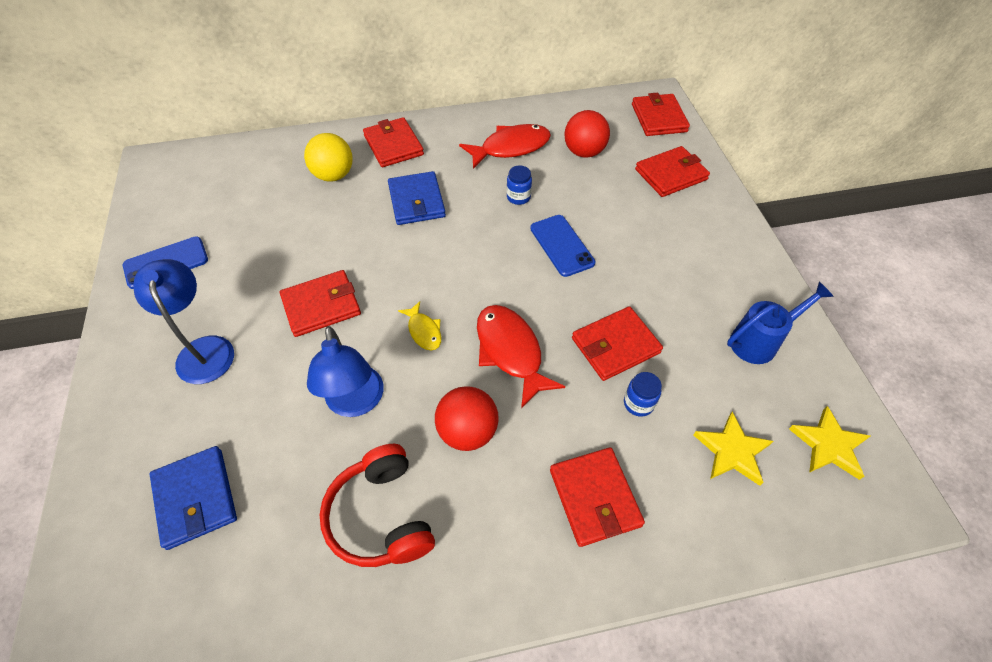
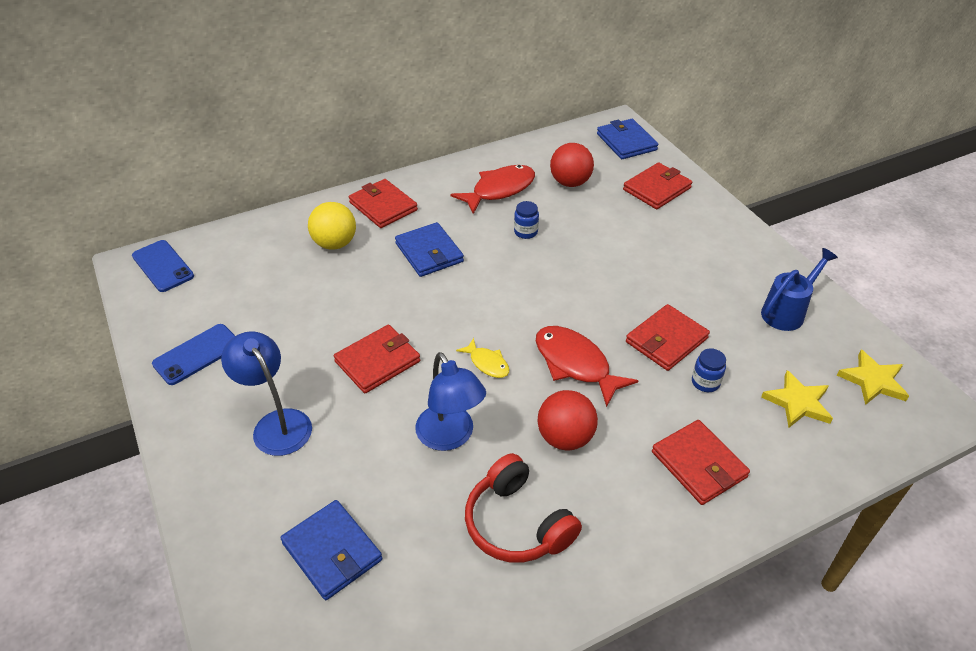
camera: 15 degrees left, 10 degrees down
blue phone [530,215,595,277] -> blue phone moved to [132,240,194,292]
red wallet [632,93,690,136] -> blue wallet [597,119,658,159]

